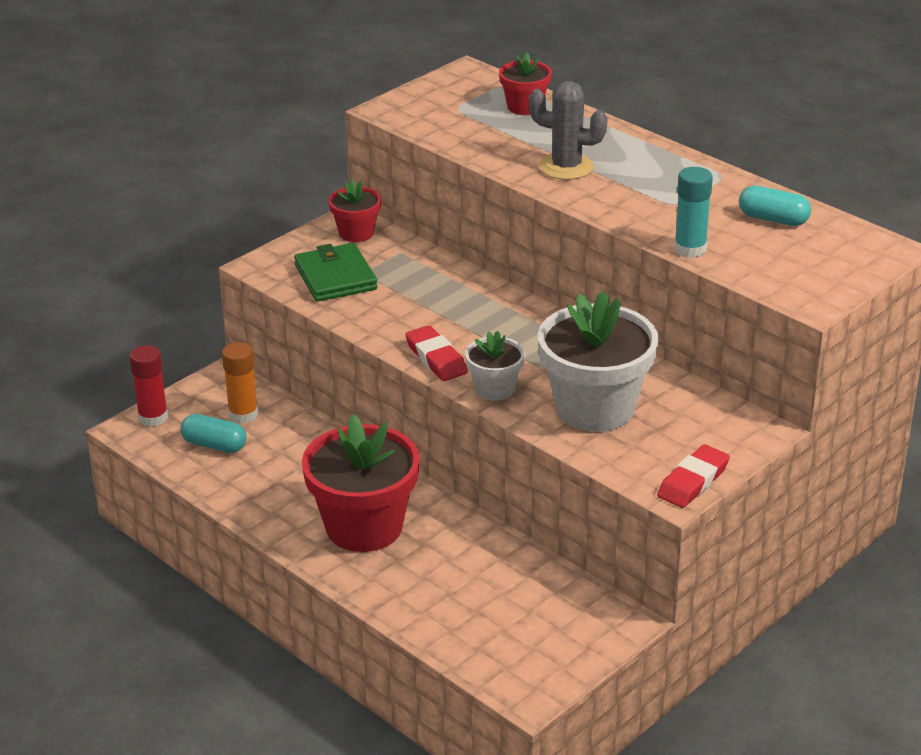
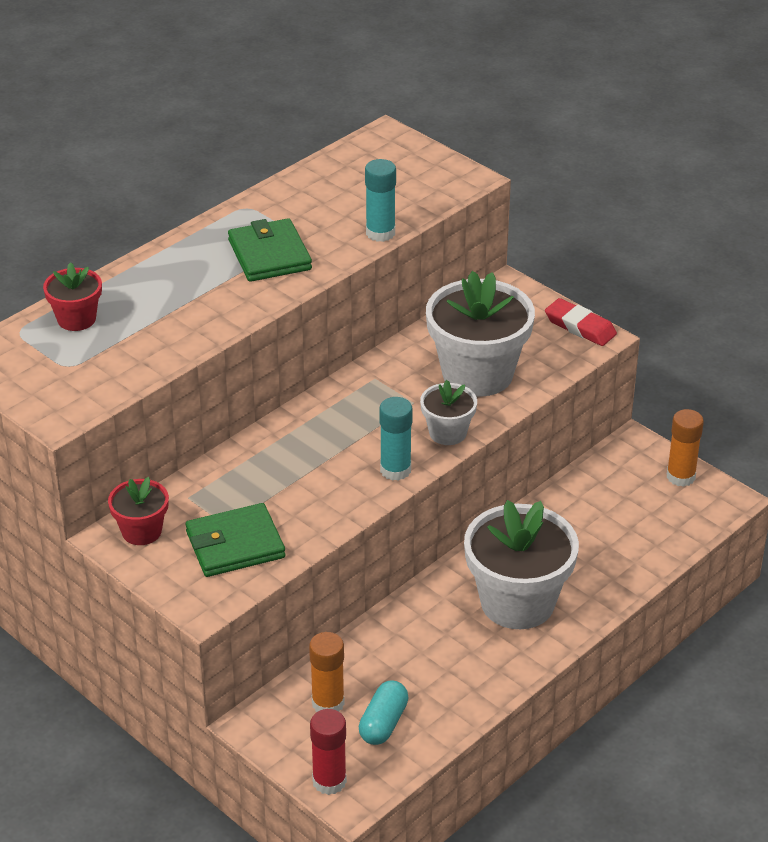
camera: 90 degrees left, 5 degrees up
red flower pot [302,414,420,552] -> white flower pot [464,500,579,629]
red eraser [405,325,468,381] -> turquoise glue stick [379,397,413,481]
grey cactus [529,81,608,180] -> none
turquoise capsule [739,186,811,226] -> none
none -> green wallet [228,218,312,282]
none -> orange glue stick [667,409,704,487]

